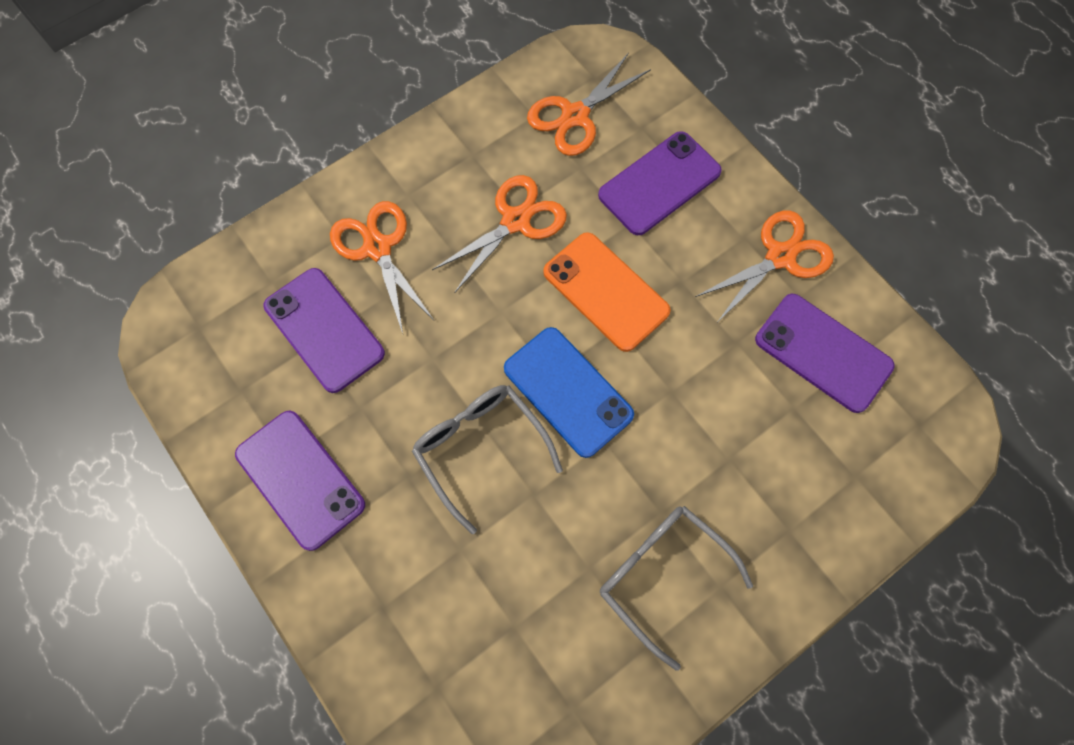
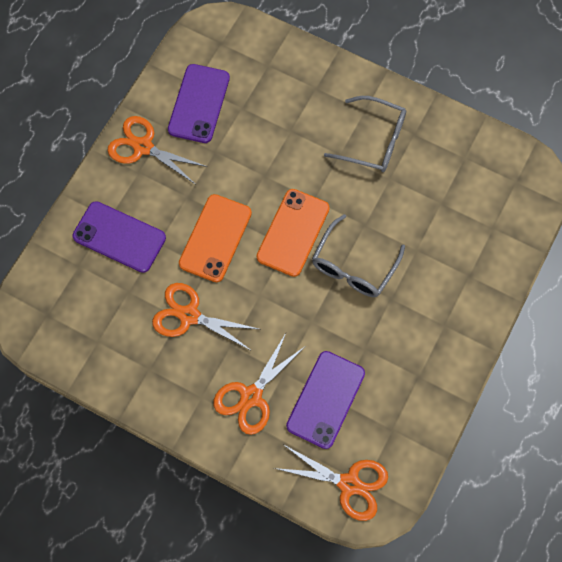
camera: 115 degrees left, 0 degrees up
purple phone [235,411,365,551] -> none
blue phone [504,327,634,458] -> orange phone [257,189,330,277]
orange scissors [527,53,651,156] -> orange scissors moved to [274,445,388,521]
grey glasses [600,506,753,671] -> grey glasses turned 90 degrees counterclockwise [324,96,406,172]

